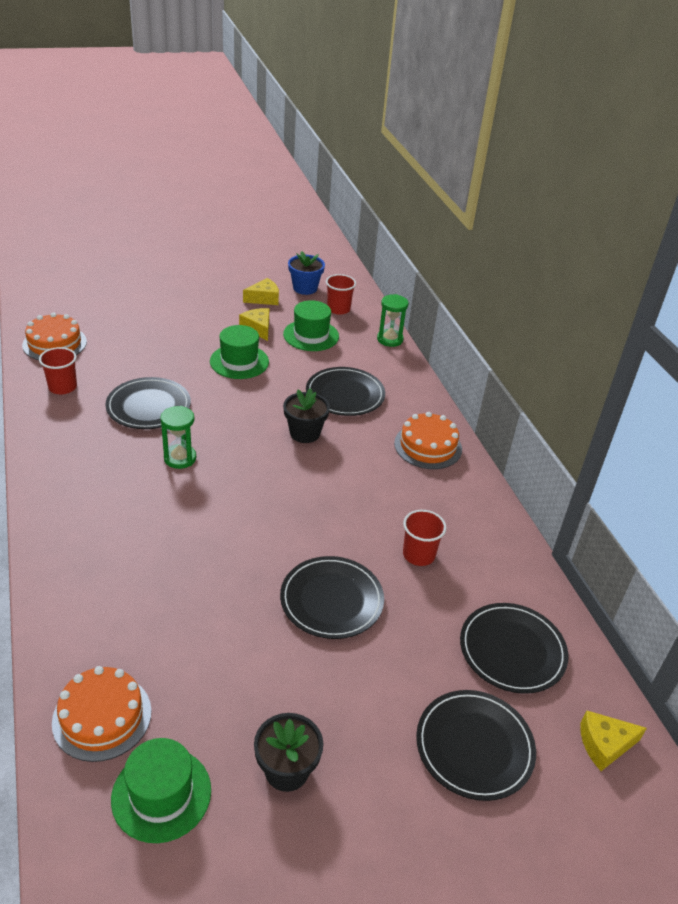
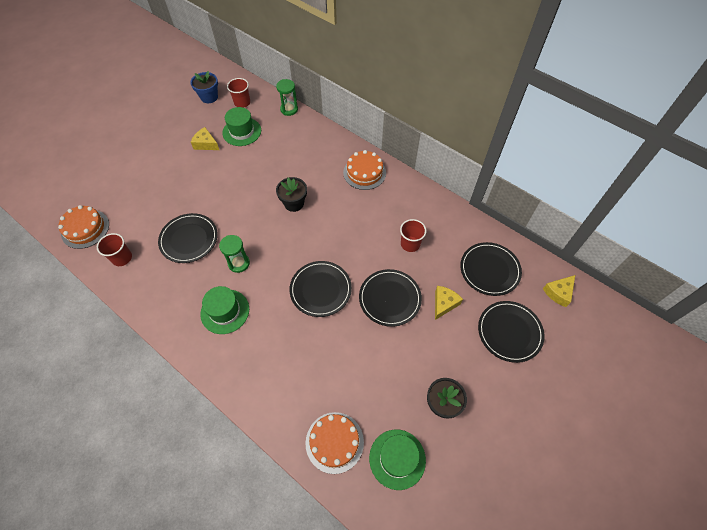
camera: 30 degrees left, 20 degrees up
green hat [210,325,269,379] -> green hat moved to [200,286,249,334]
yellow cheese [243,278,279,305] -> yellow cheese moved to [435,286,463,320]
black plate [306,367,385,416] -> black plate moved to [290,261,352,317]

